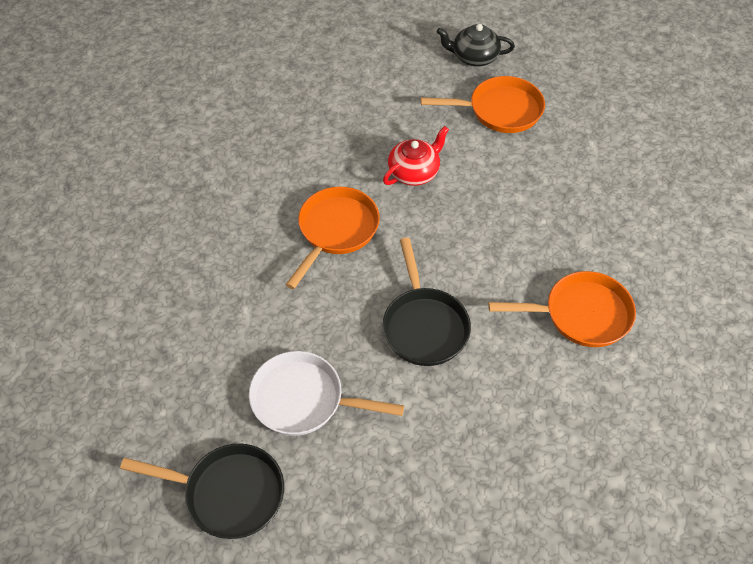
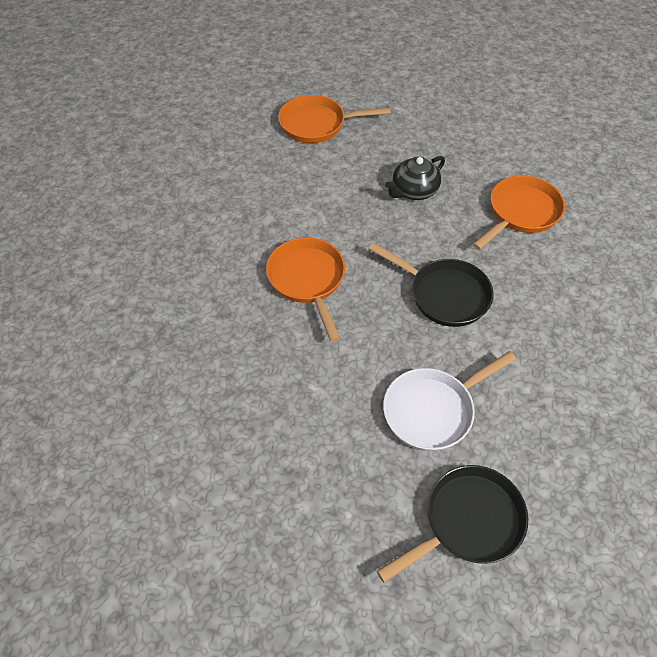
camera: 45 degrees left, 0 degrees up
red teapot [383,126,449,186] -> none
orange pan [421,76,545,133] -> orange pan turned 135 degrees counterclockwise [278,95,391,143]
black teapot [437,24,515,66] -> black teapot moved to [385,156,445,200]

